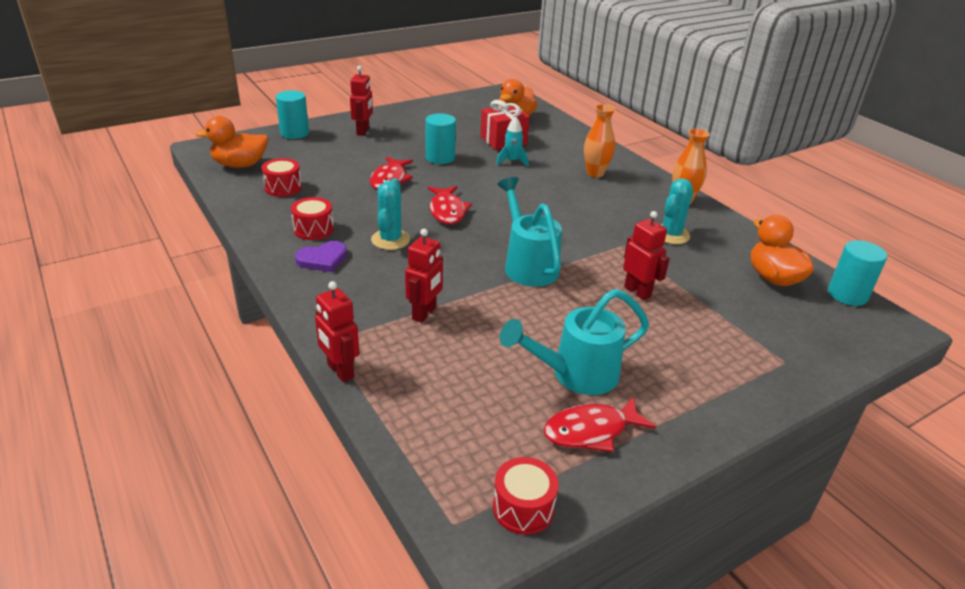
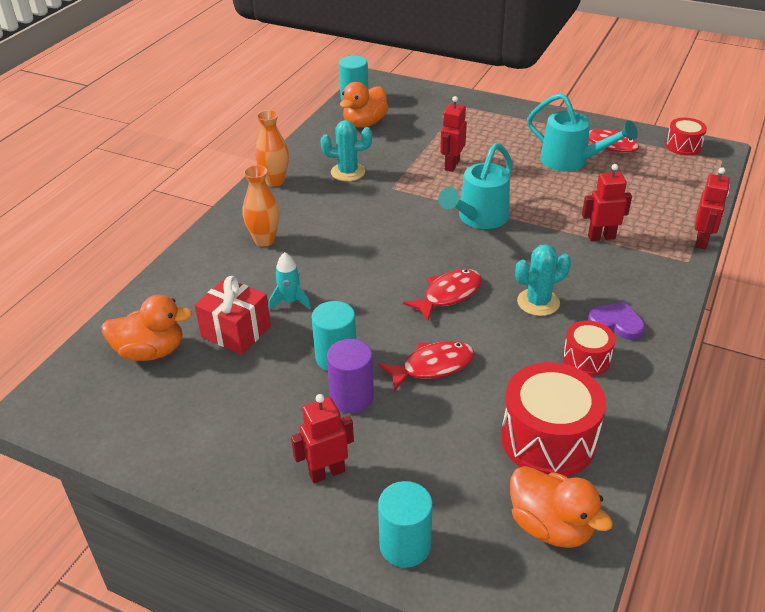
camera: 120 degrees left, 5 degrees up
red drum [262,158,302,197] -> red drum [501,362,606,477], size x1.83
none -> purple cylinder [327,339,374,413]

